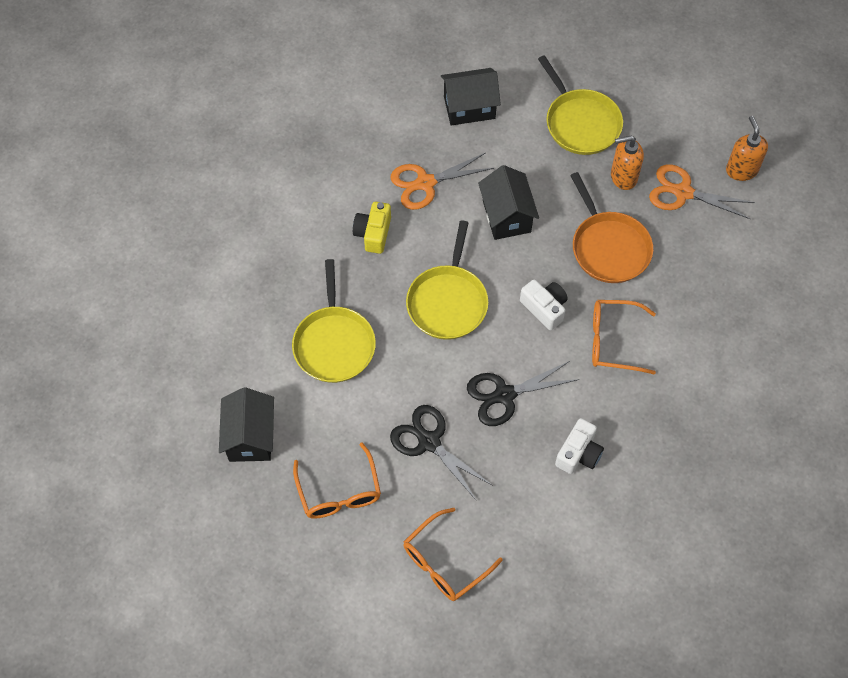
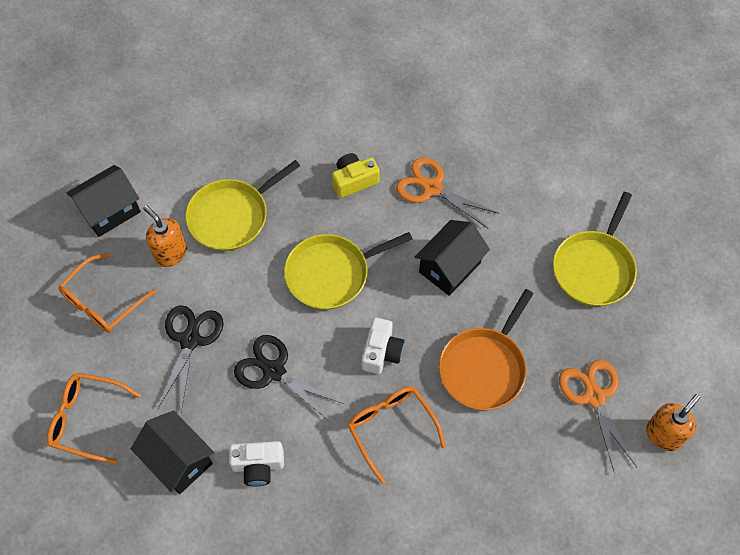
camera: 55 degrees right, 0 degrees up
black house [441,68,501,126] -> black house moved to [131,410,214,494]
orange soap dispenser [611,136,644,190] -> orange soap dispenser moved to [143,205,187,267]

